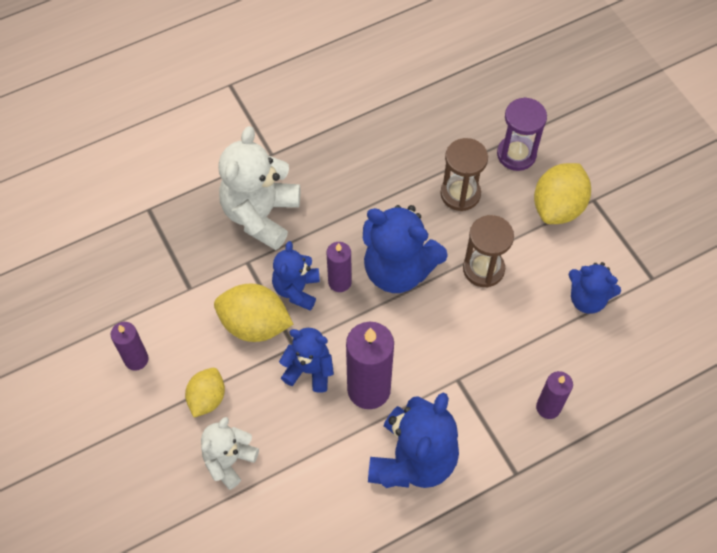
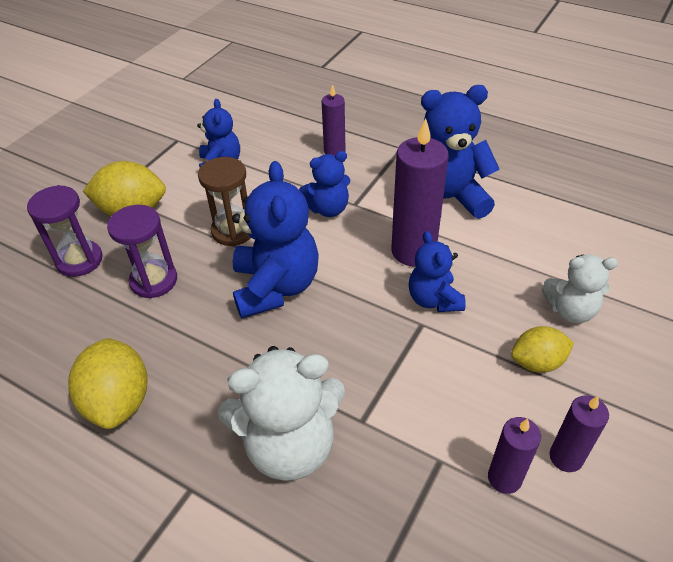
camera: 120 degrees left, 15 degrees down
yellow lemon [214,284,294,342] -> yellow lemon moved to [68,338,148,429]
blue teddy bear [272,241,320,310] -> blue teddy bear moved to [299,151,350,217]
purple candle [327,242,352,292] -> purple candle moved to [488,417,541,494]
brown hourglass [440,138,488,211] -> purple hourglass [107,205,177,299]

